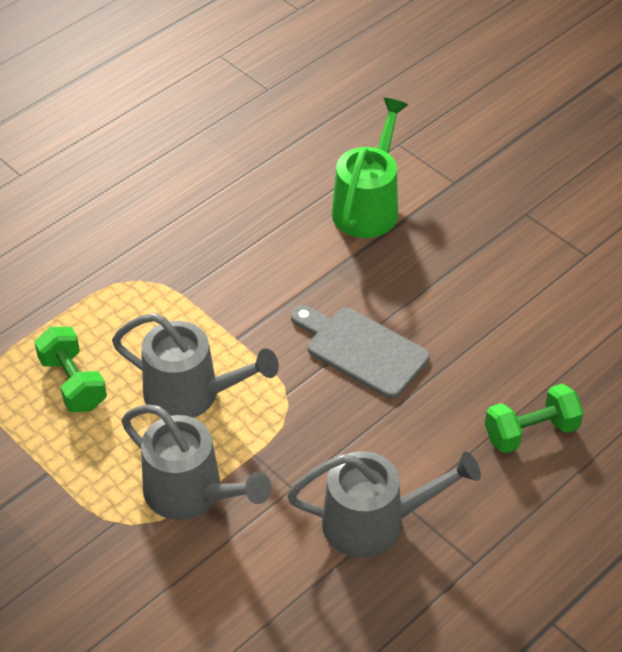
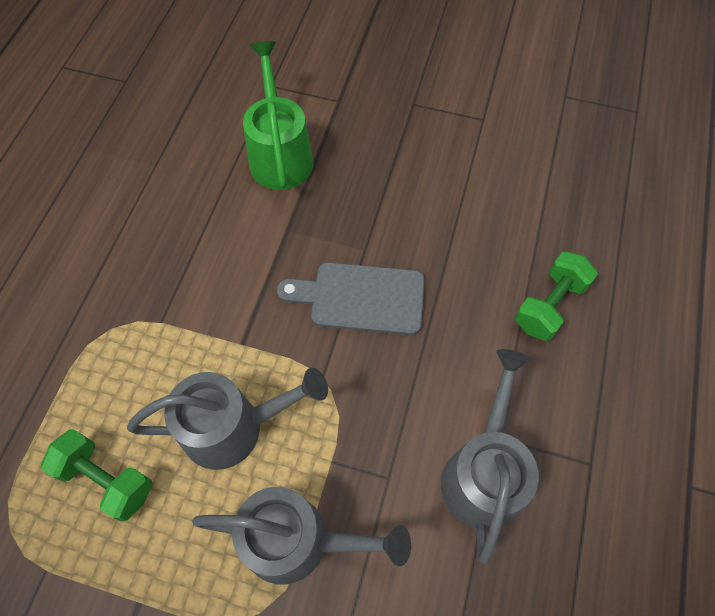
camera: 30 degrees left, 15 degrees up
grey watering can [287,451,481,558] -> grey watering can turned 45 degrees counterclockwise [441,349,539,564]

